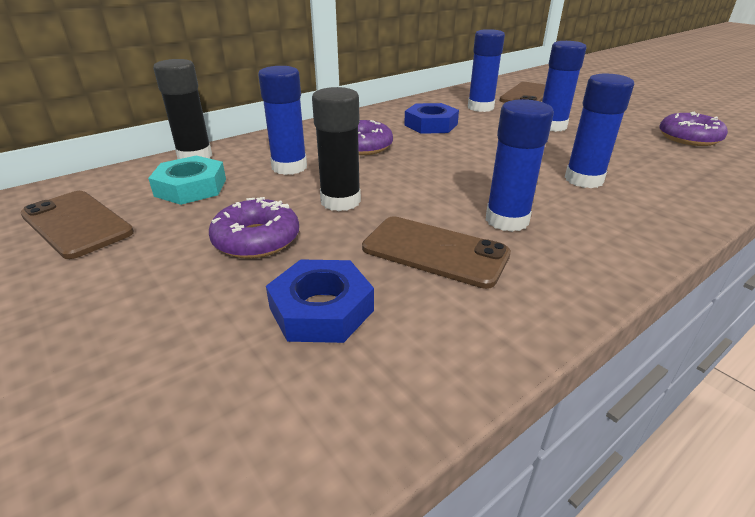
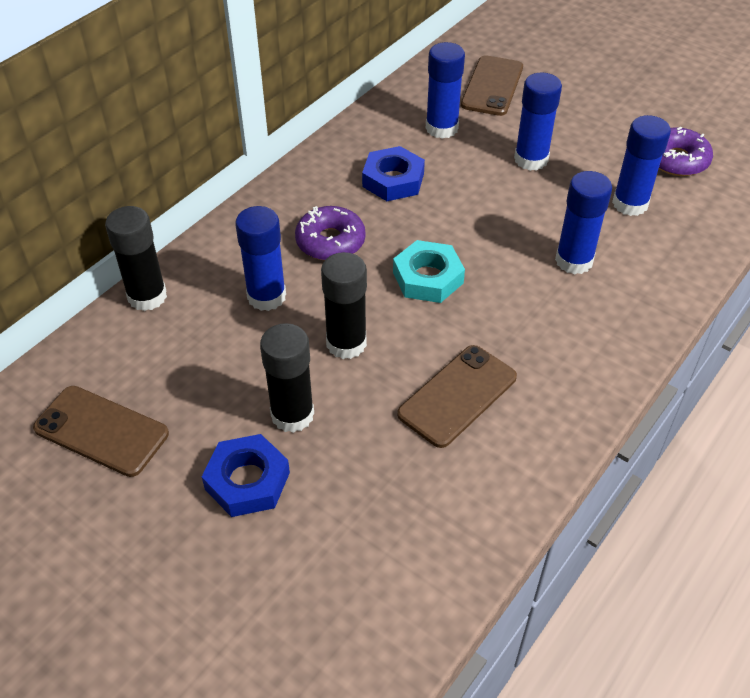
camera: 15 degrees left, 15 degrees up
turquoise nut [148,155,226,205] -> turquoise nut moved to [393,240,465,303]
purple donut [209,197,299,259] -> black glue stick [260,323,314,433]
blue nut [266,259,374,343] -> blue nut moved to [202,434,290,517]
brown phone [362,216,511,289] -> brown phone turned 60 degrees counterclockwise [397,345,517,448]
blue glue stick [486,99,554,232] -> blue glue stick moved to [612,115,671,216]

